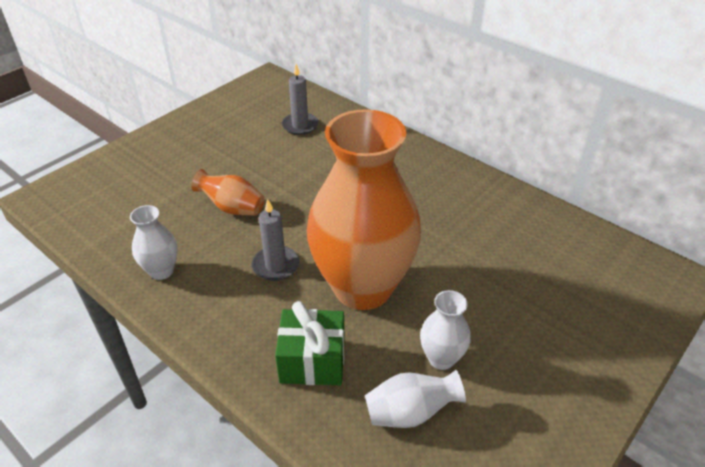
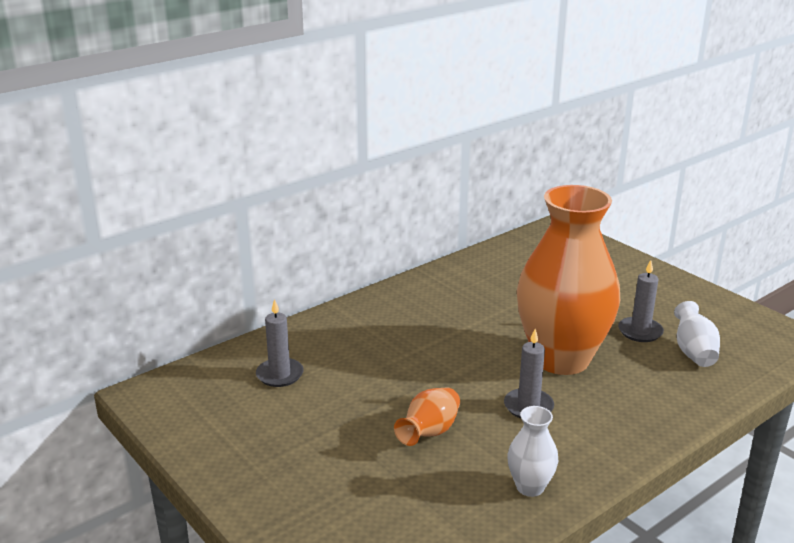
camera: 80 degrees left, 15 degrees down
green gift [275,301,344,385] -> none
white vase [420,290,471,370] -> grey candle [618,260,664,342]

